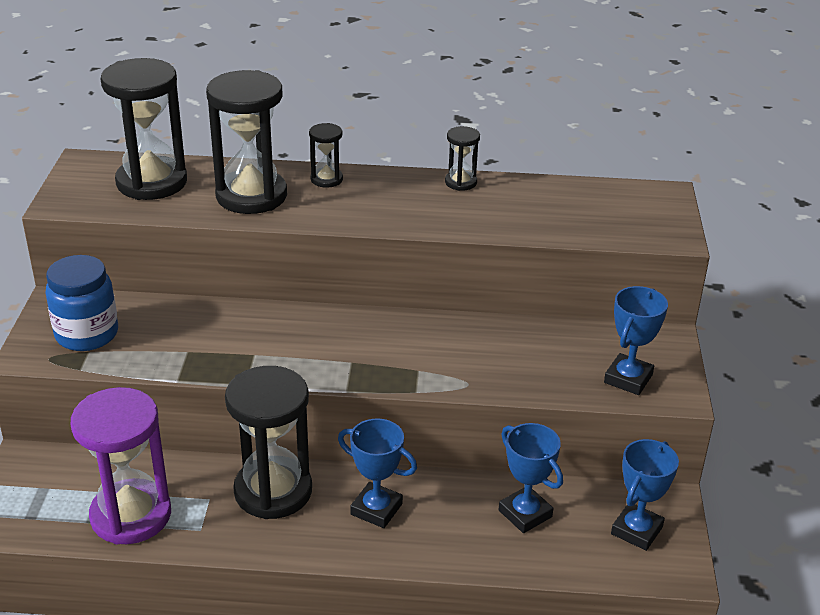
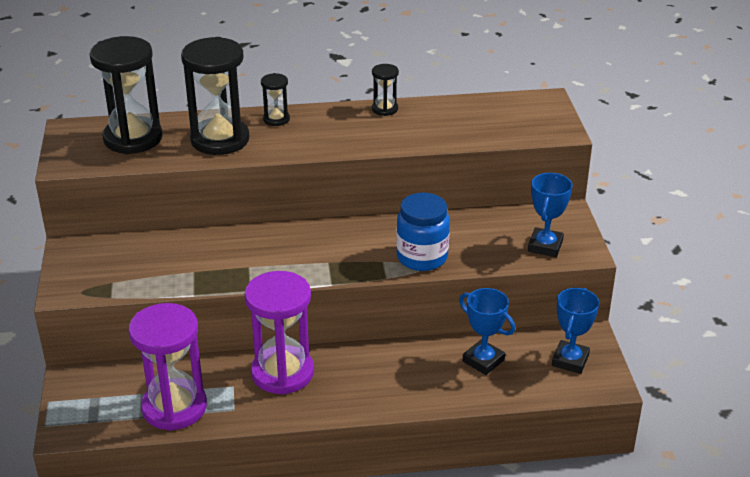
camera: 10 degrees left, 0 degrees up
blue jar [46,255,118,351] -> blue jar moved to [396,193,450,271]
black hourglass [225,366,312,519] -> purple hourglass [244,271,314,395]
blue trophy [338,418,417,528] -> none

